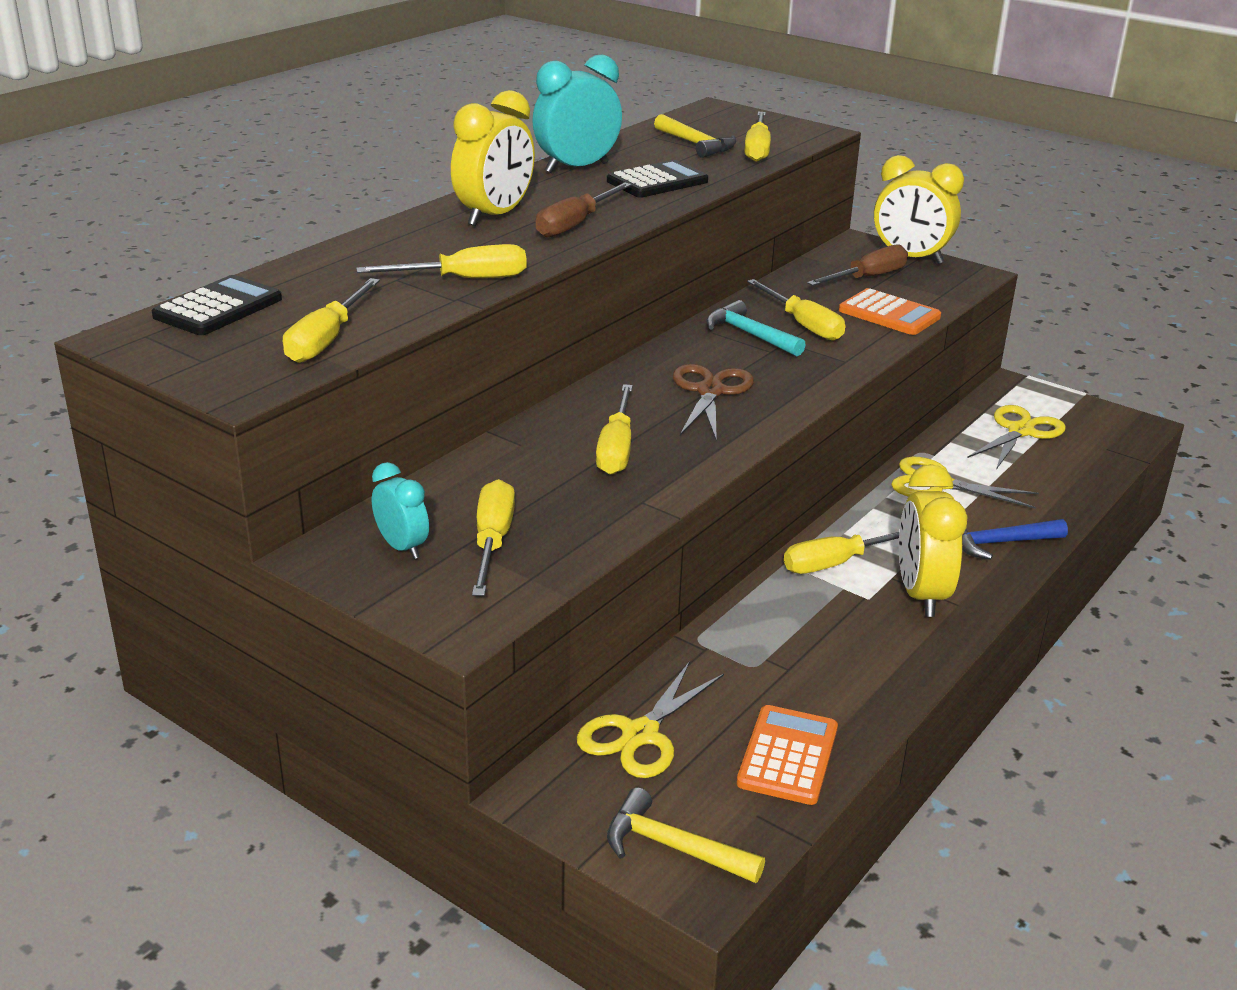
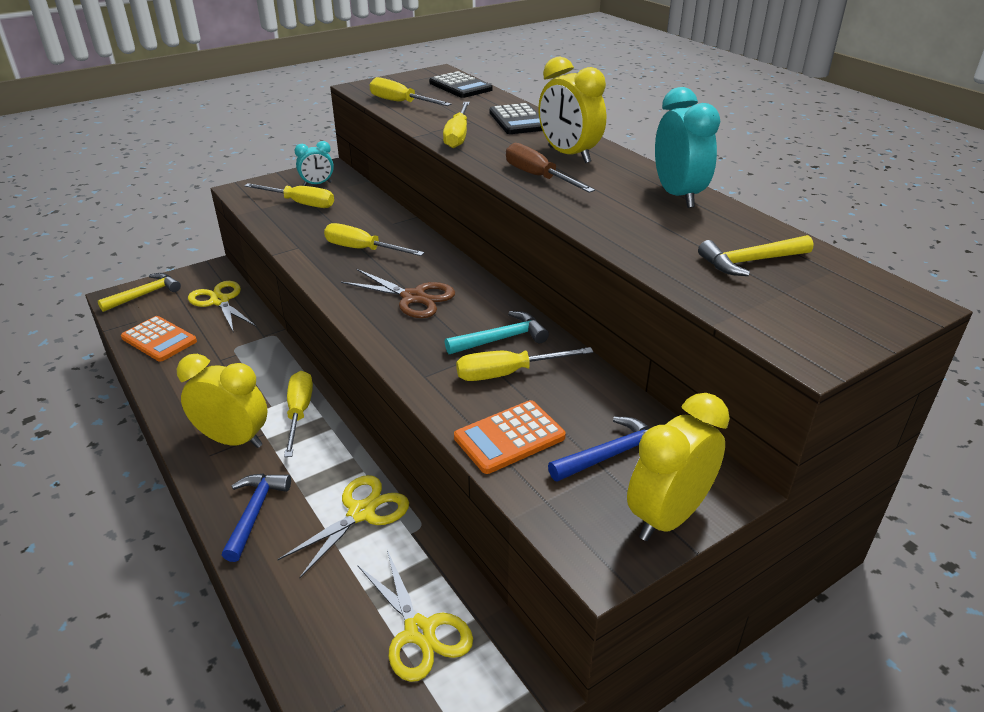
camera: 110 degrees right, 5 degrees up
black calculator [607,160,708,198] -> black calculator moved to [490,103,543,134]
yellow screwdriver [744,112,771,162] -> none
brown screwdriver [807,245,908,286] -> blue hammer [548,417,650,482]

